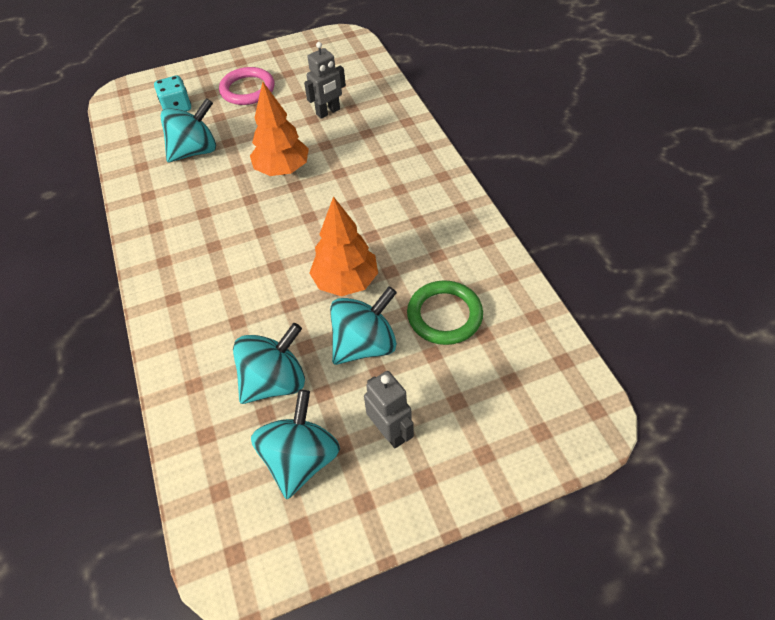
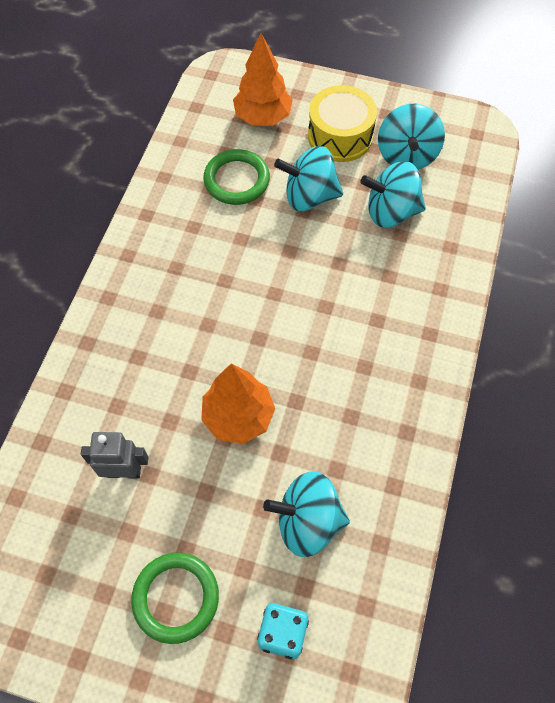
camera: 145 degrees left, 10 degrees up
pink ring [219,67,274,105] -> green ring [131,552,219,644]
turquoise spinning top [251,390,340,499] -> turquoise spinning top turned 45 degrees counterclockwise [378,104,445,170]
orange tree [309,196,378,296] -> orange tree moved to [233,33,293,126]
grey robot [364,371,414,448] -> yellow drum [308,85,377,162]

